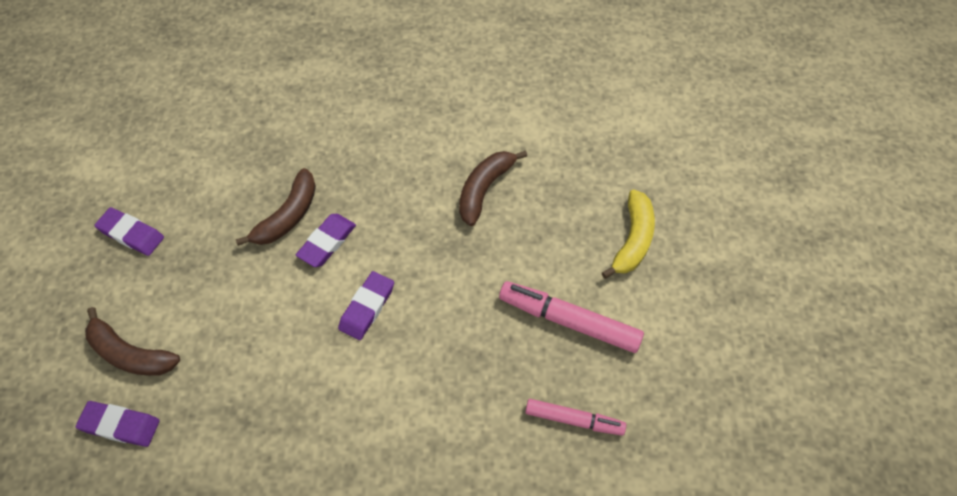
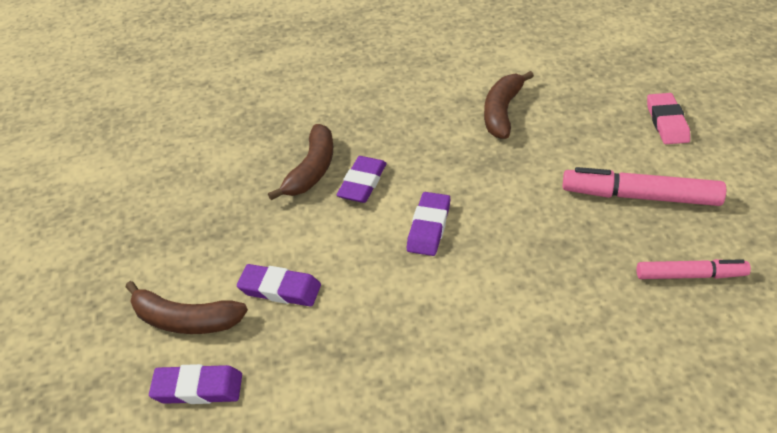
camera: 10 degrees left, 15 degrees down
purple eraser [94,207,164,256] -> purple eraser moved to [237,264,321,307]
yellow banana [602,190,655,279] -> pink eraser [647,93,690,144]

